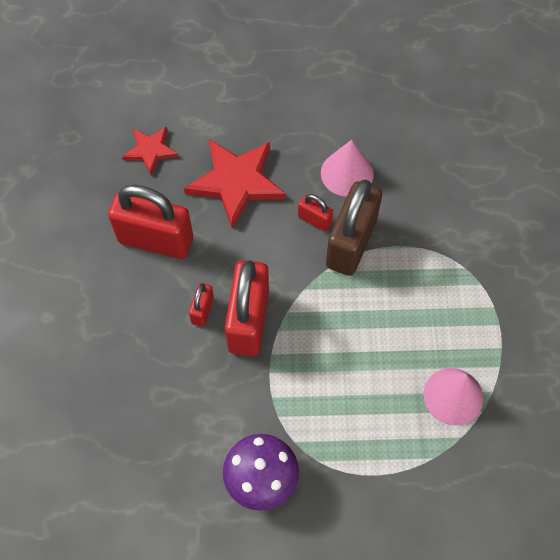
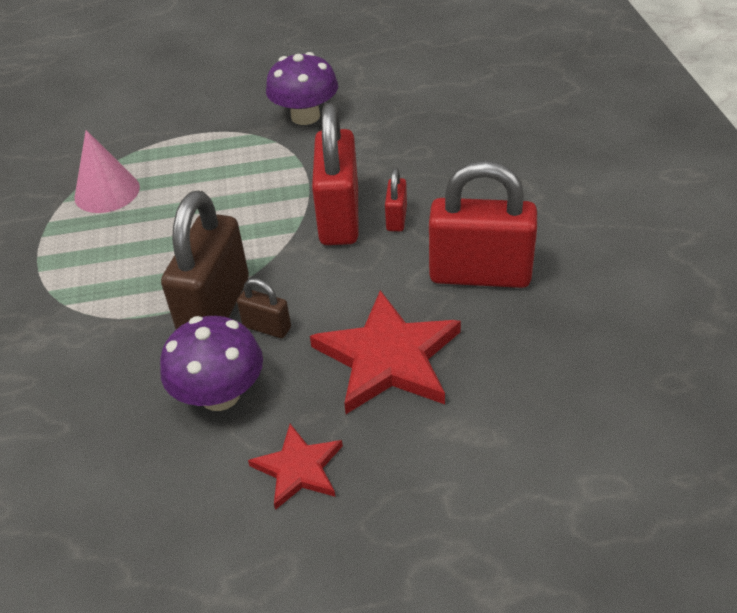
camera: 175 degrees right, 20 degrees down
red star [122,127,179,175] -> red star moved to [248,424,343,510]
red padlock [298,194,333,232] -> brown padlock [237,278,291,338]
pink cone [321,140,374,197] -> purple mushroom [160,316,263,411]

